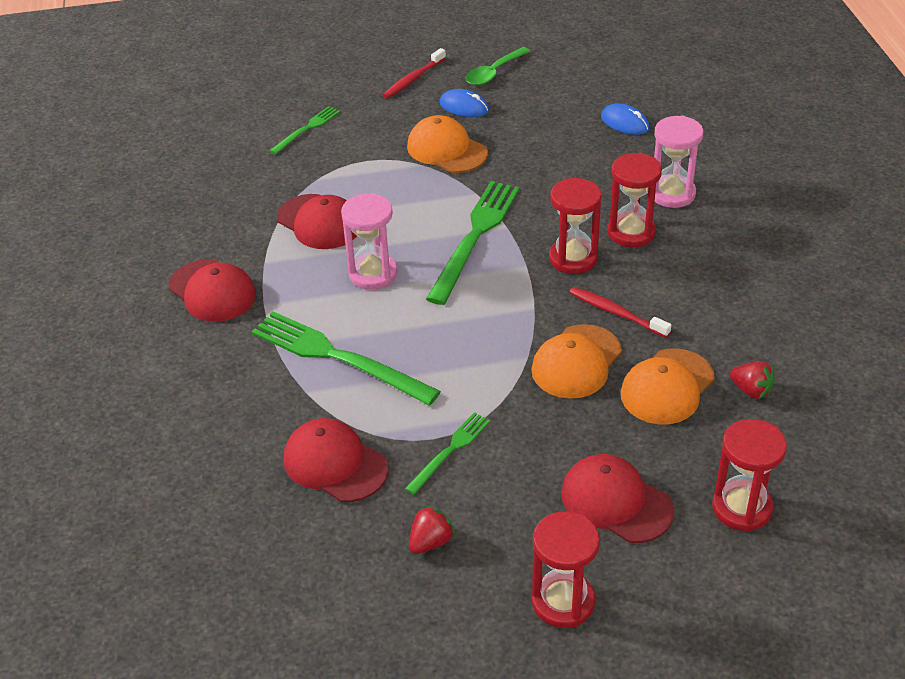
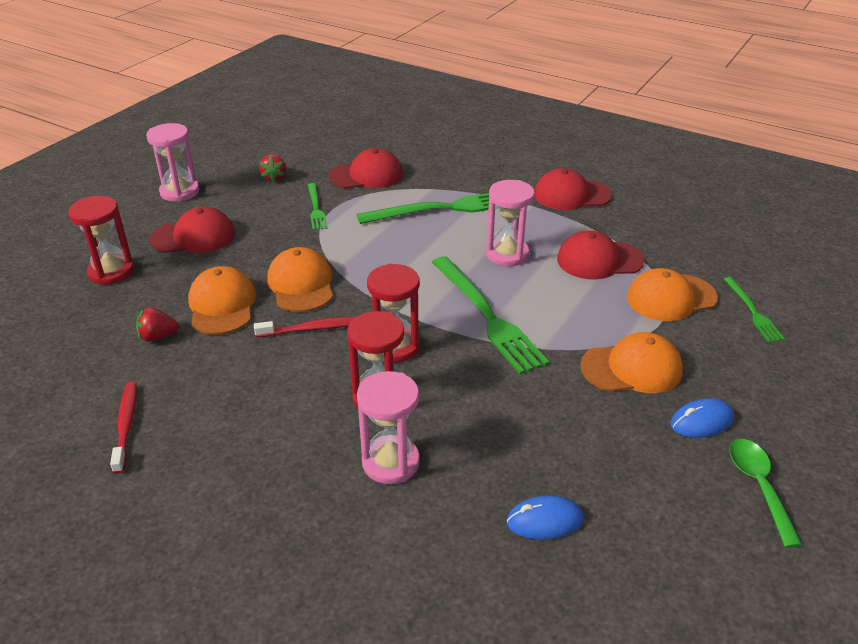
camera: 130 degrees right, 5 degrees down
red toothbrush [383,48,446,98] -> red toothbrush moved to [110,381,137,474]
red hourglass [532,511,600,628] -> pink hourglass [146,123,199,202]
none -> orange cap [627,268,718,321]

